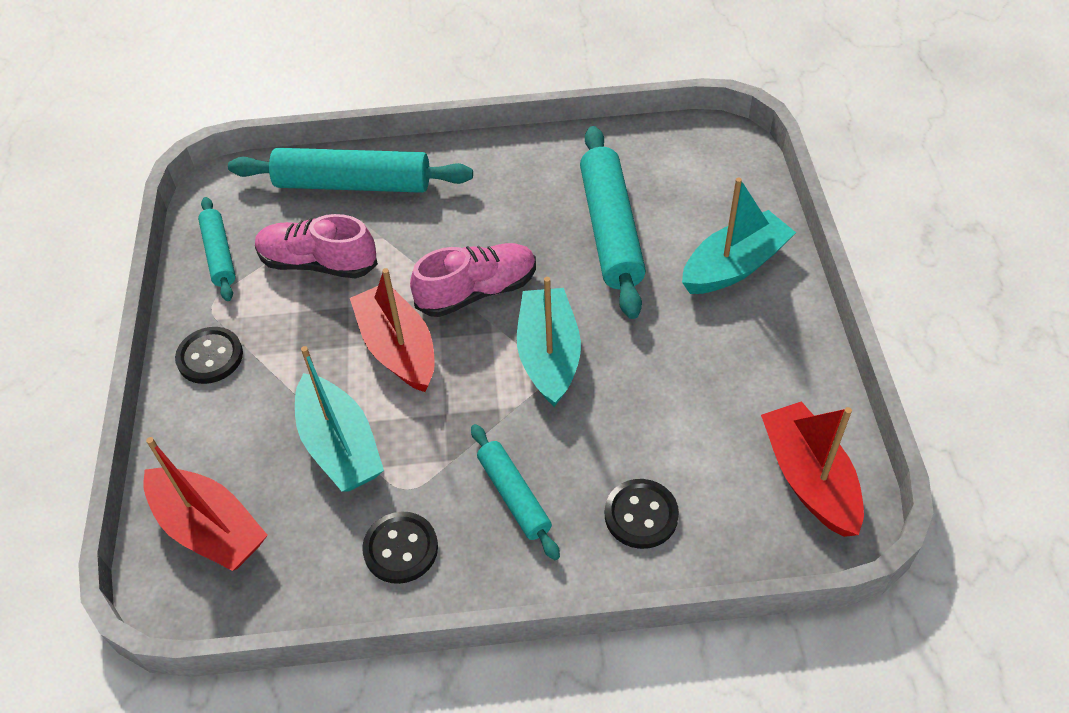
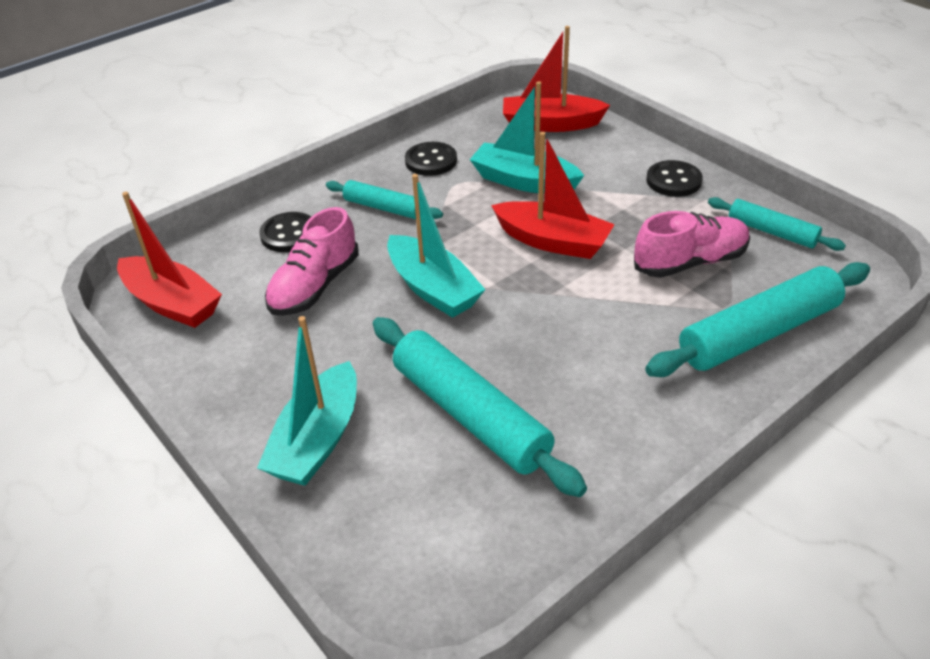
camera: 145 degrees right, 10 degrees down
pink shoe [410,243,536,317] -> pink shoe moved to [265,207,359,316]

